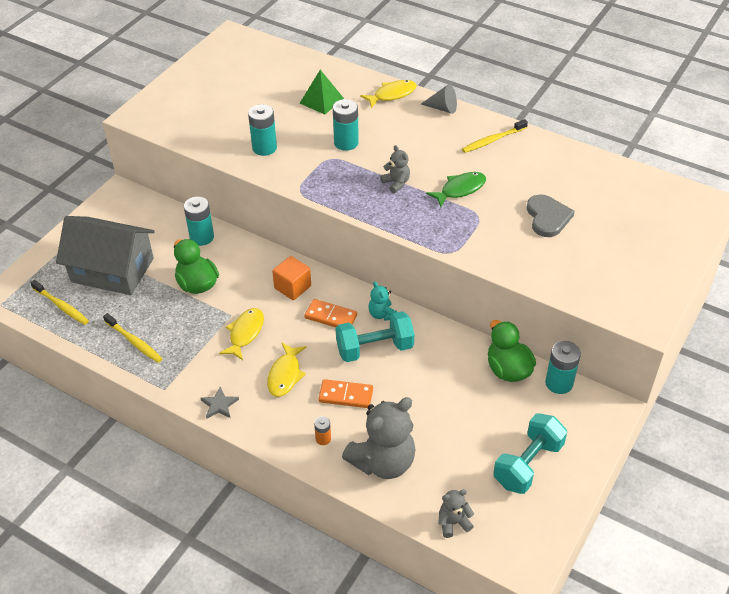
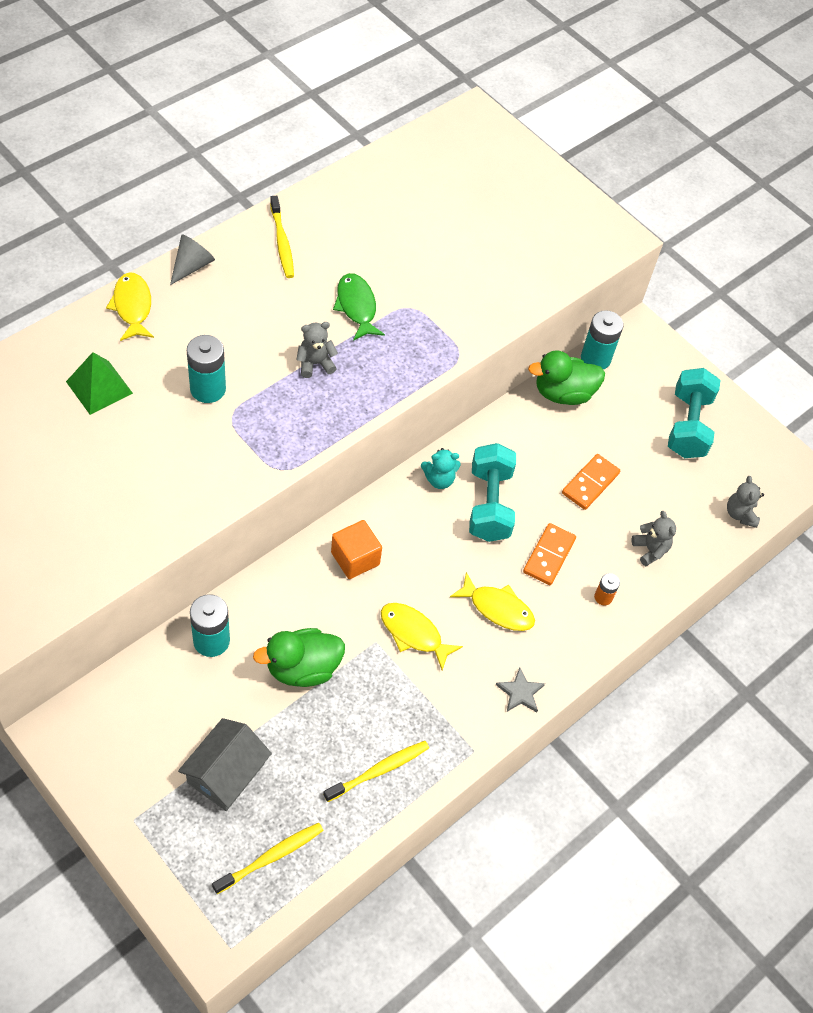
camera: 80 degrees left, 10 degrees up
grey house [56,216,155,295] -> grey house [178,718,272,811], size x0.61
turquoise battery [248,104,277,156] -> none
orange domino [304,299,357,327] -> orange domino moved to [562,454,620,510]
grey teddy bear [342,397,416,479] -> grey teddy bear [632,511,676,566], size x0.47
turquoise dumbbell [493,413,567,494] -> turquoise dumbbell turned 45 degrees clockwise [668,368,720,458]
grey heart [527,194,575,237] -> none

